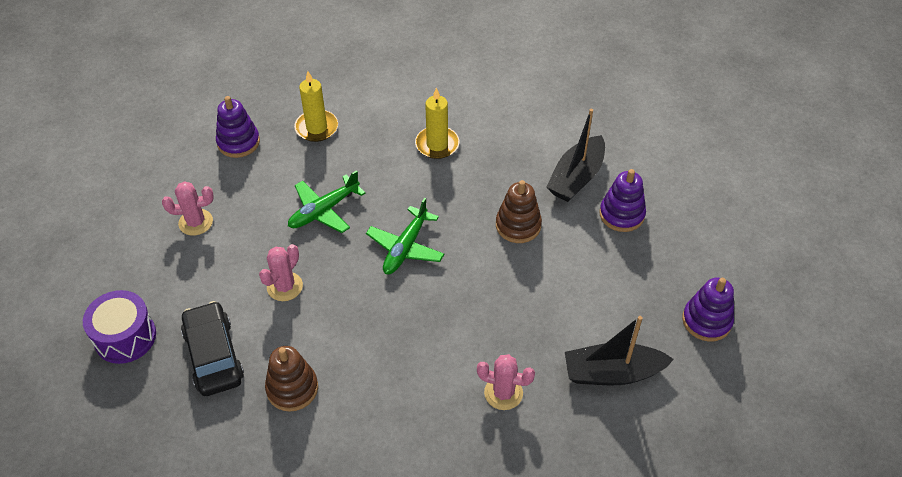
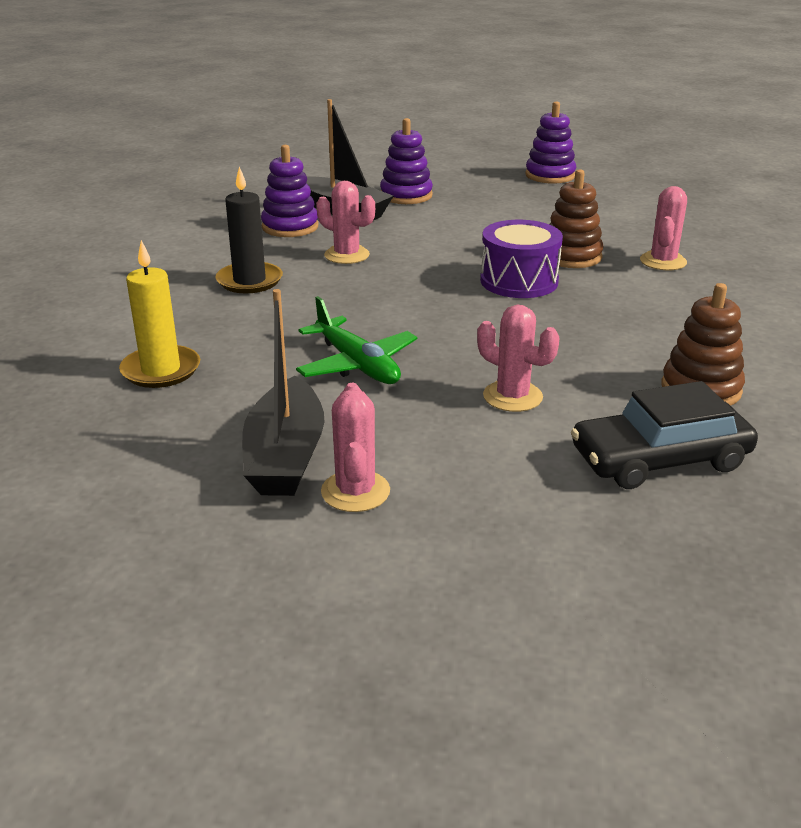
camera: 85 degrees left, 20 degrees down
purple drum [83,290,156,364] -> purple drum moved to [480,220,563,298]
purple stacking toy [216,96,260,158] -> purple stacking toy moved to [261,145,318,237]
green plane [366,198,445,274] -> none
yellow candle [415,88,459,159] -> black candle [215,166,283,294]
brown stacking toy [496,180,542,243] -> brown stacking toy moved to [549,169,604,268]
black boat [565,316,674,385] -> black boat moved to [242,289,324,496]
none -> pink cactus [316,181,375,264]

